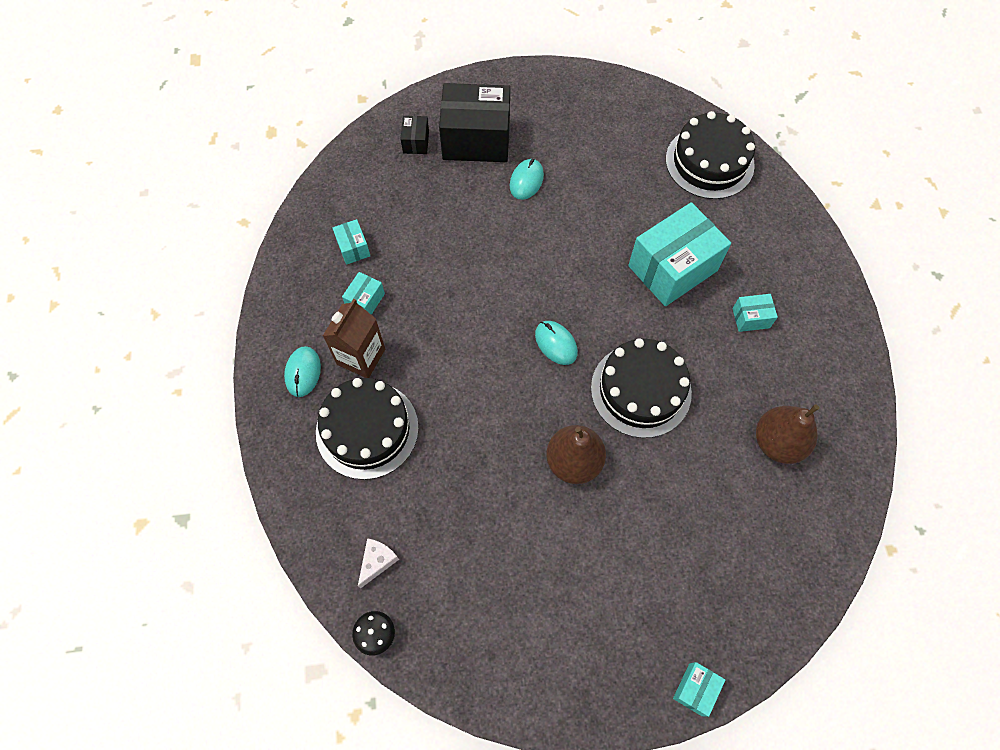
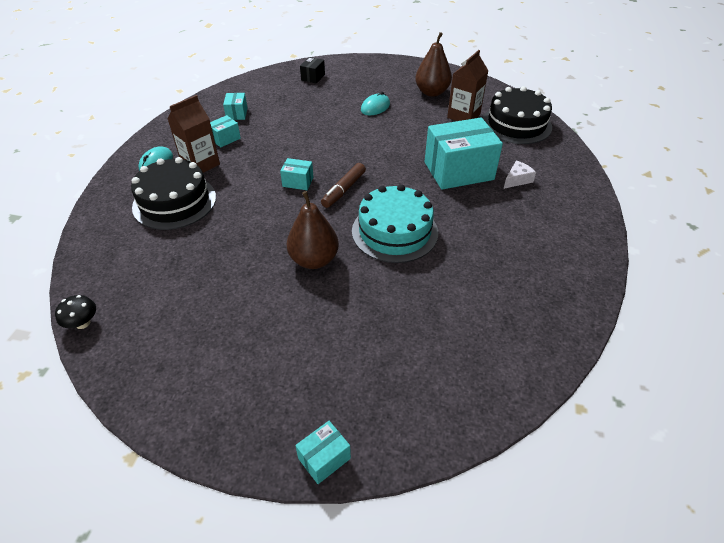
camera: 20 degrees right, 20 degrees down
white cheese [358,538,399,588] -> white cheese moved to [504,161,536,189]
black box [439,83,510,162] -> none
turquoise mouse [535,321,578,365] -> brown marker [321,163,366,208]
black cake [591,338,692,438] -> turquoise cake [352,184,438,263]
turquoise box [732,294,778,332] -> turquoise box moved to [280,158,314,190]
brown pear [756,404,819,464] -> brown pear moved to [415,32,452,97]
none -> brown carton [447,50,489,121]

